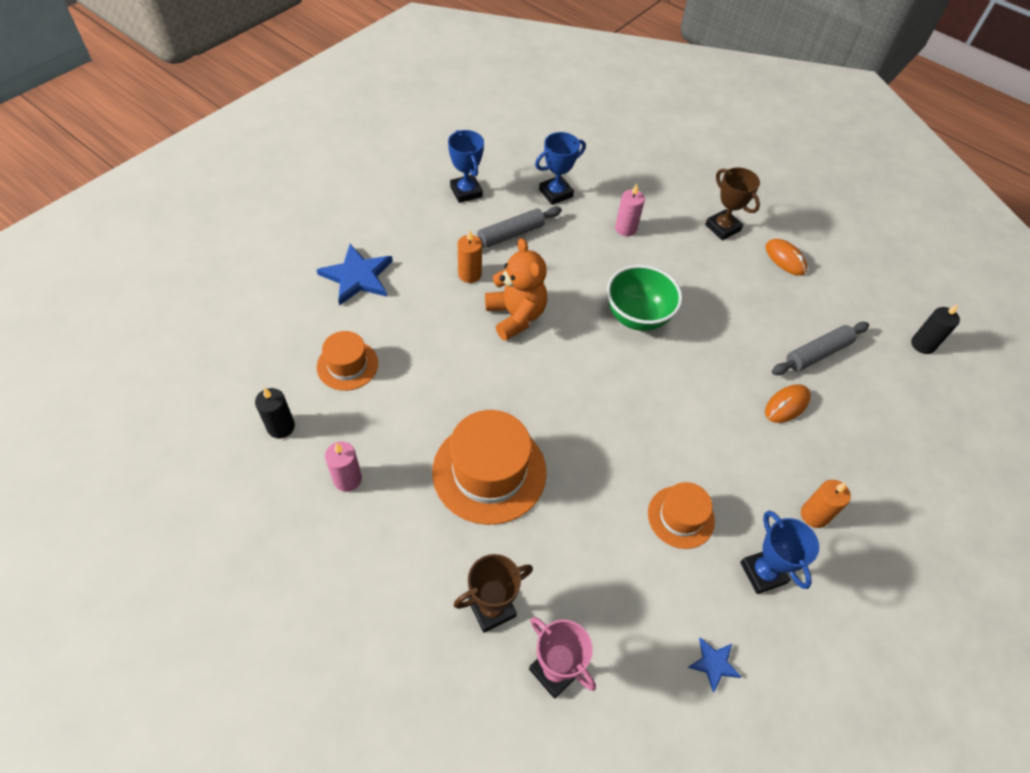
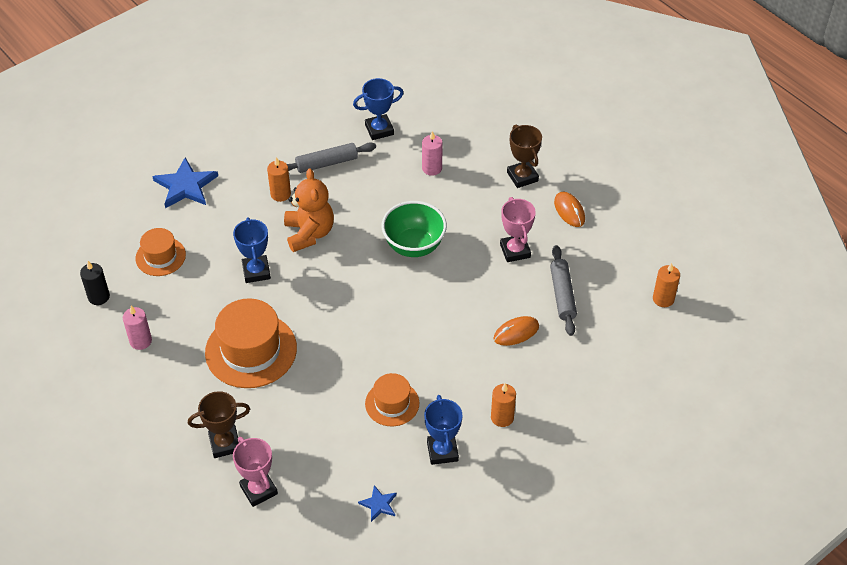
camera: 15 degrees right, 5 degrees down
blue trophy [448,130,484,203] -> blue trophy moved to [233,217,271,283]
grey rolling pin [772,322,869,375] -> grey rolling pin turned 75 degrees counterclockwise [550,245,577,336]
black candle [911,304,960,354] -> orange candle [653,263,680,307]
none -> pink trophy [500,197,536,262]

